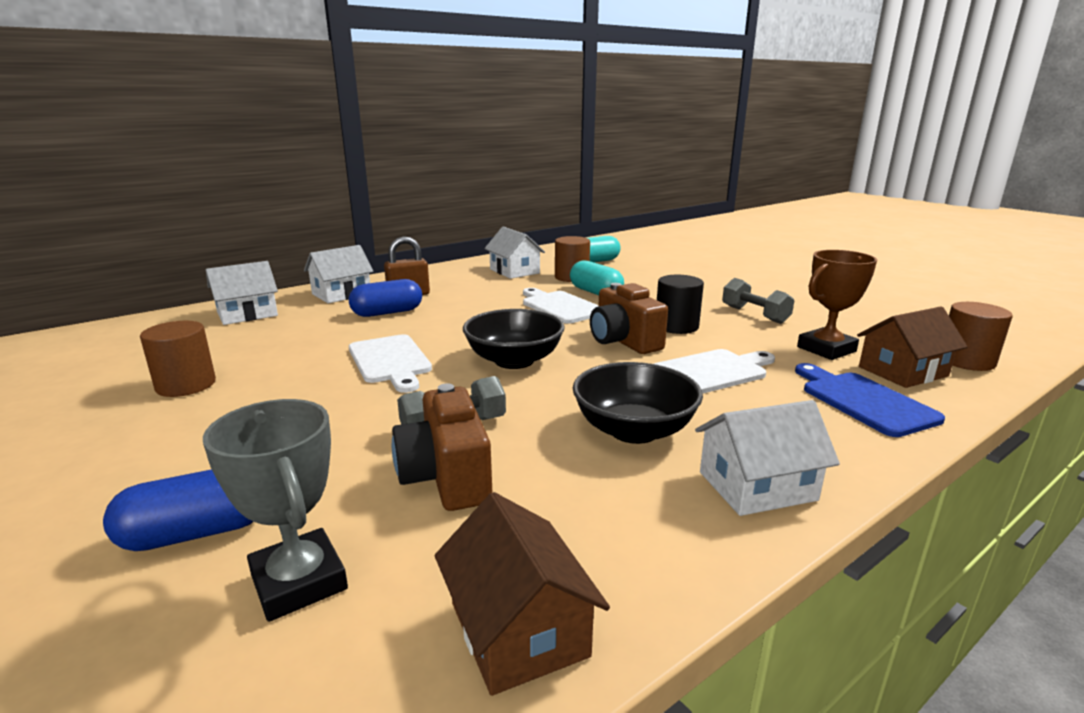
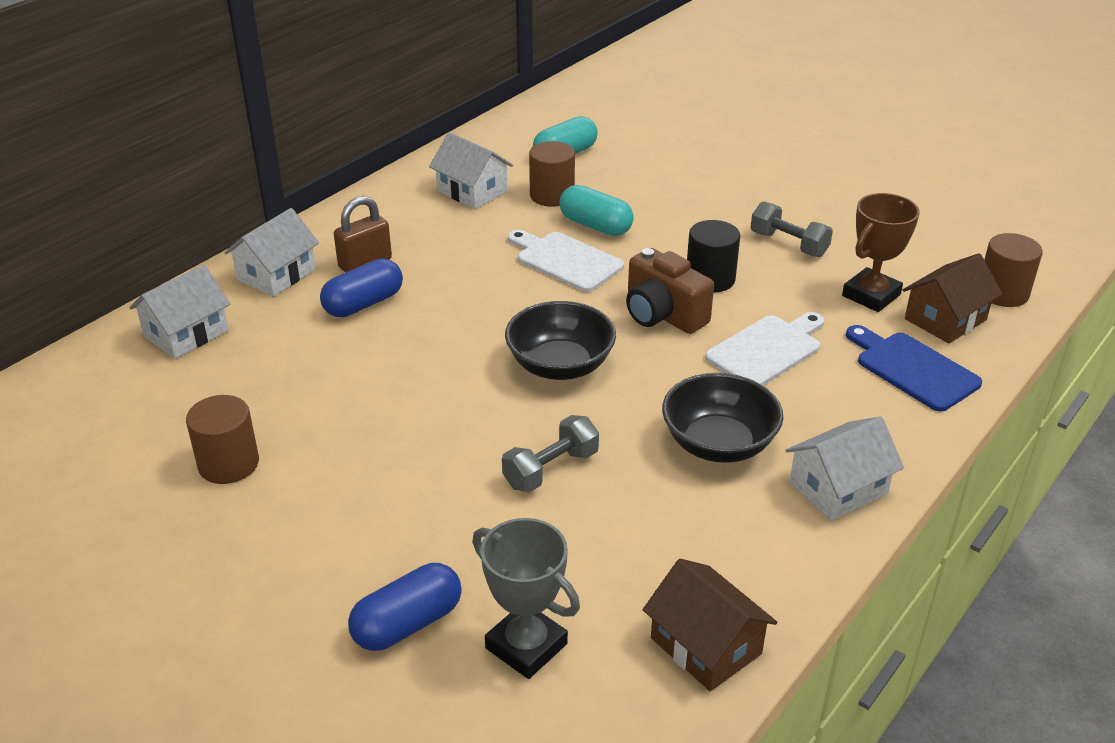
camera: 15 degrees left, 15 degrees up
white cutting board [349,334,432,393] -> none
brown camera [392,383,492,511] -> none

